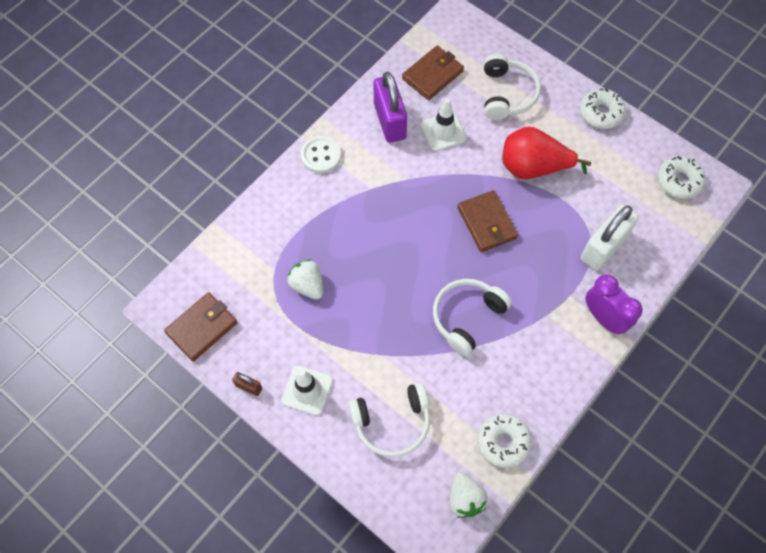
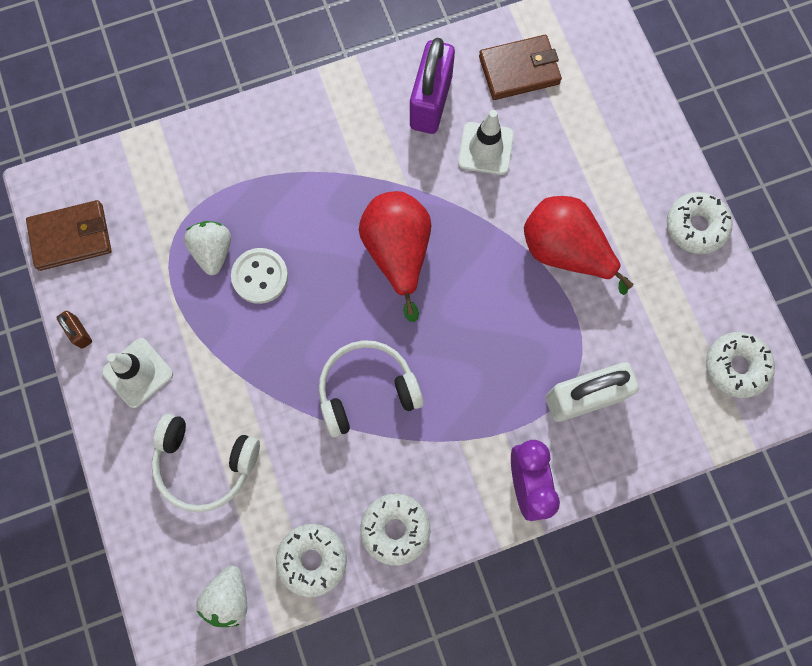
camera: 30 degrees right, 10 degrees up
white button [301,136,341,173] -> white button moved to [231,248,288,304]
brown wallet [458,190,518,252] -> none
white headphones [484,53,541,120] -> none
none -> red pear [359,191,431,322]
none -> white donut [360,494,430,566]

